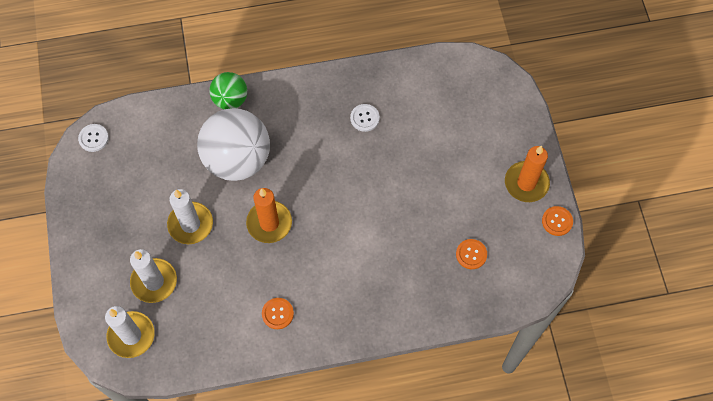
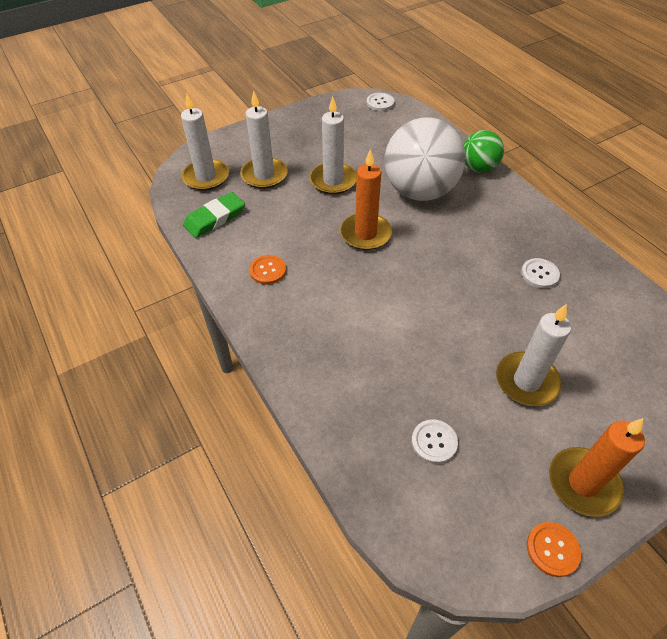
camera: 70 degrees right, 15 degrees down
orange button [456,239,487,269] -> white button [412,419,458,464]
none -> green eraser [183,192,245,238]
none -> white candle [496,304,571,406]

